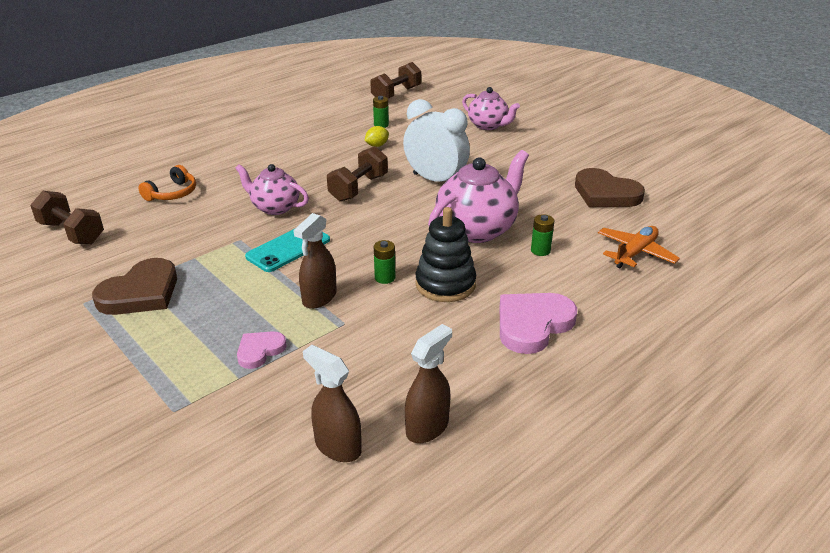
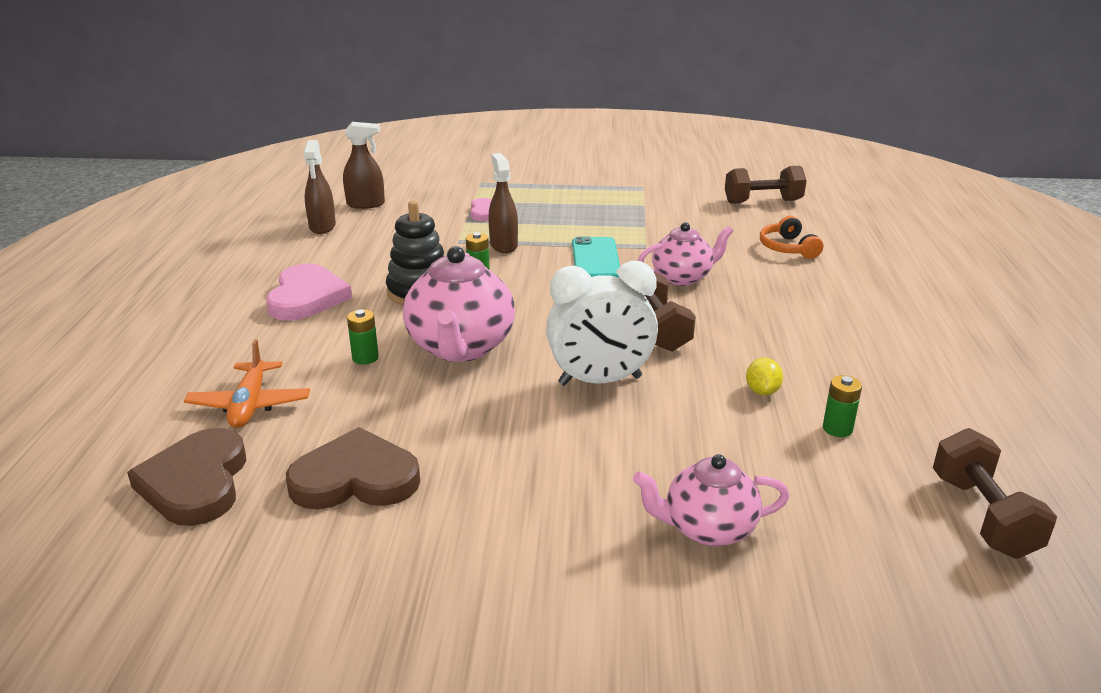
camera: 135 degrees right, 5 degrees down
brown heart [92,258,177,315] -> brown heart moved to [127,428,246,526]

